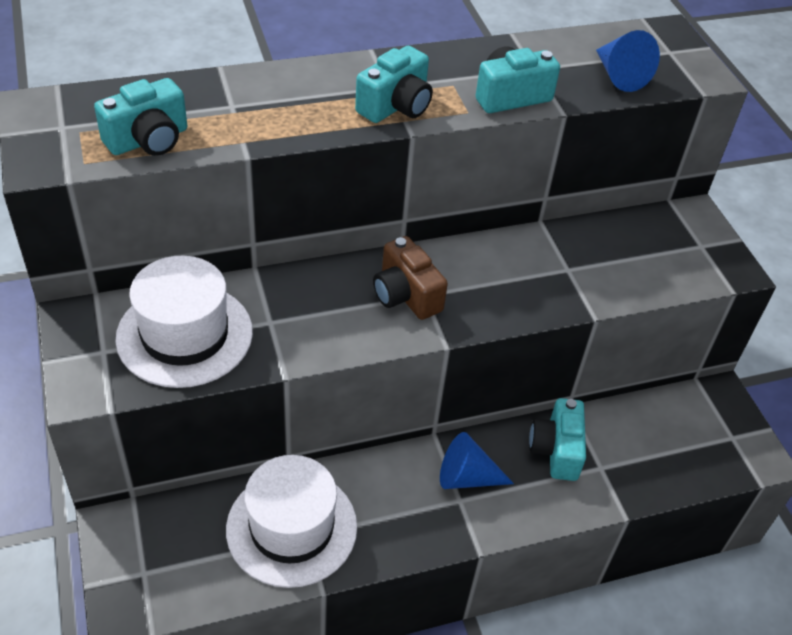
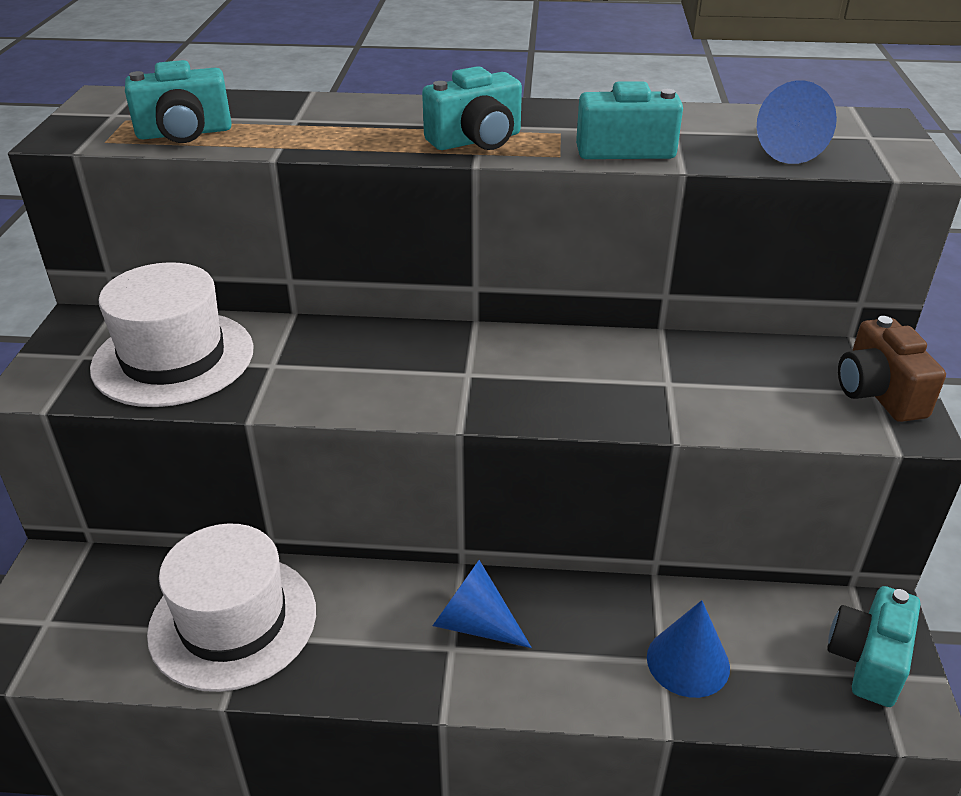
camera: 25 degrees right, 10 degrees down
brown camera [373,236,448,320] -> brown camera moved to [838,316,946,422]
turquoise camera [529,398,586,481] -> turquoise camera moved to [827,586,920,707]
none -> blue cone [647,600,730,698]

